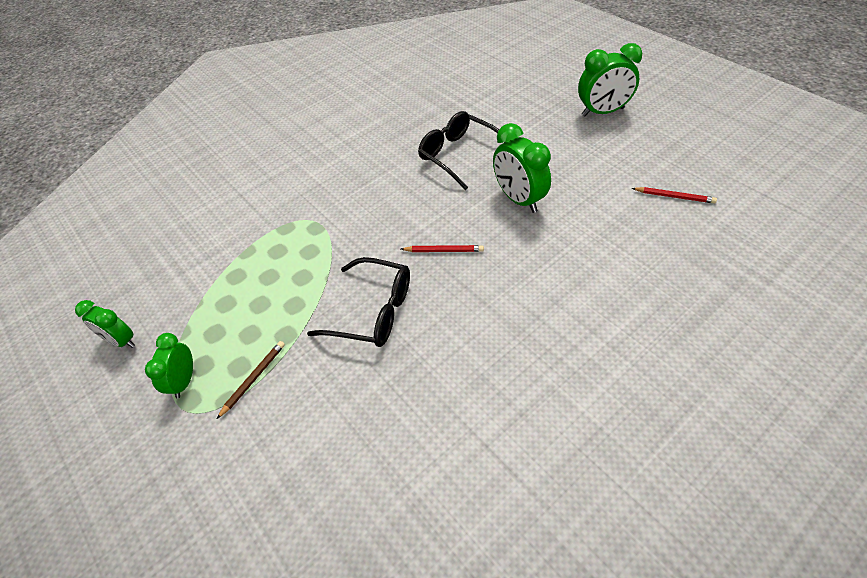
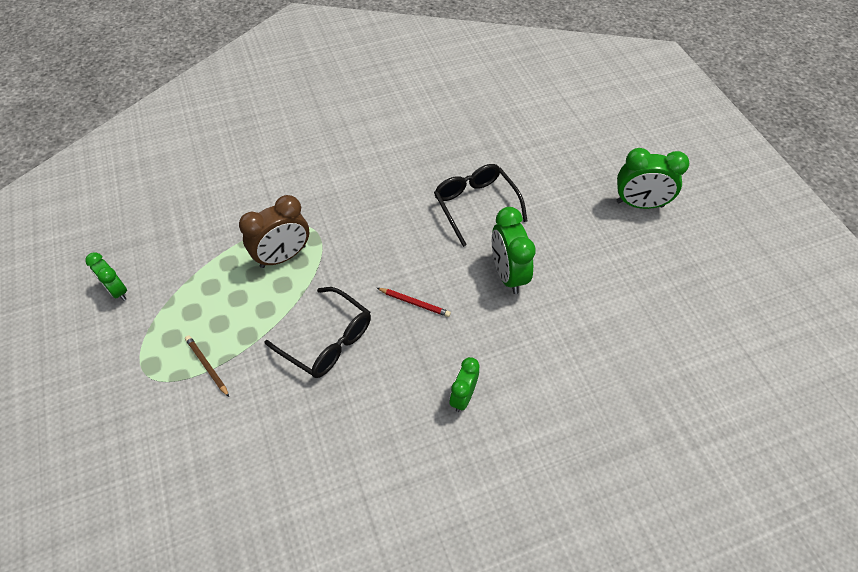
camera: 15 degrees right, 5 degrees up
green clock [145,333,193,399] -> green clock moved to [449,357,480,412]
brown pencil [217,341,285,419] -> brown pencil turned 90 degrees counterclockwise [185,335,229,397]
red pencil [632,187,717,204] -> none
none -> brown clock [239,195,309,268]

